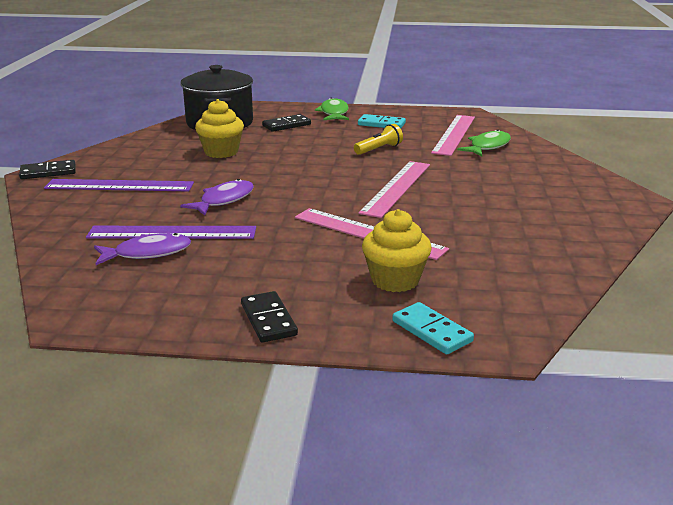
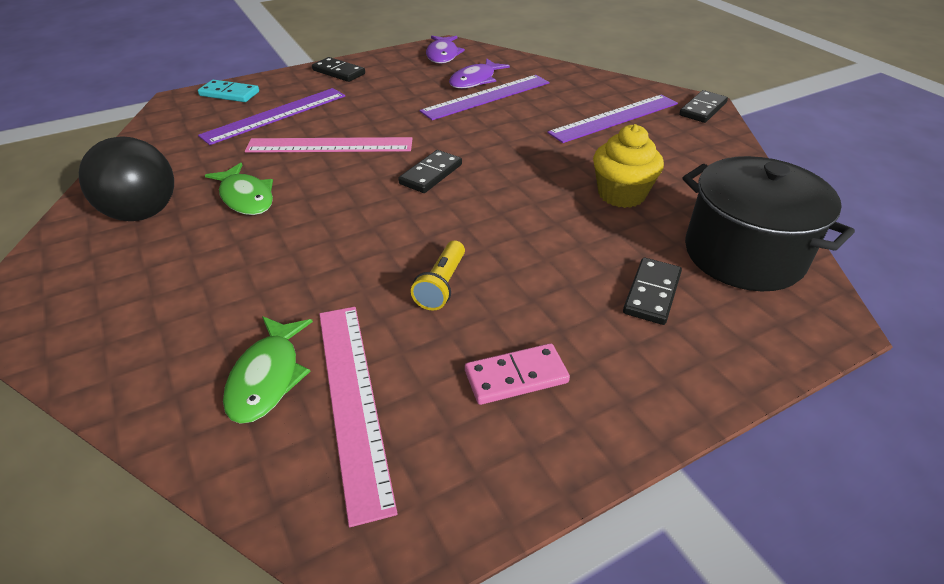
camera: 145 degrees right, 15 degrees up
purple fish [180,179,254,216] -> purple fish moved to [426,36,465,64]
green fish [315,98,349,121] -> green fish moved to [205,163,273,215]
turquoise domino [358,114,406,128] -> pink domino [465,343,570,405]
pink ruler [359,161,430,218] -> none
yellow cupcake [362,209,432,292] -> purple ruler [198,88,345,145]
none -> black ball [79,136,174,221]
none -> black domino [398,150,462,193]

